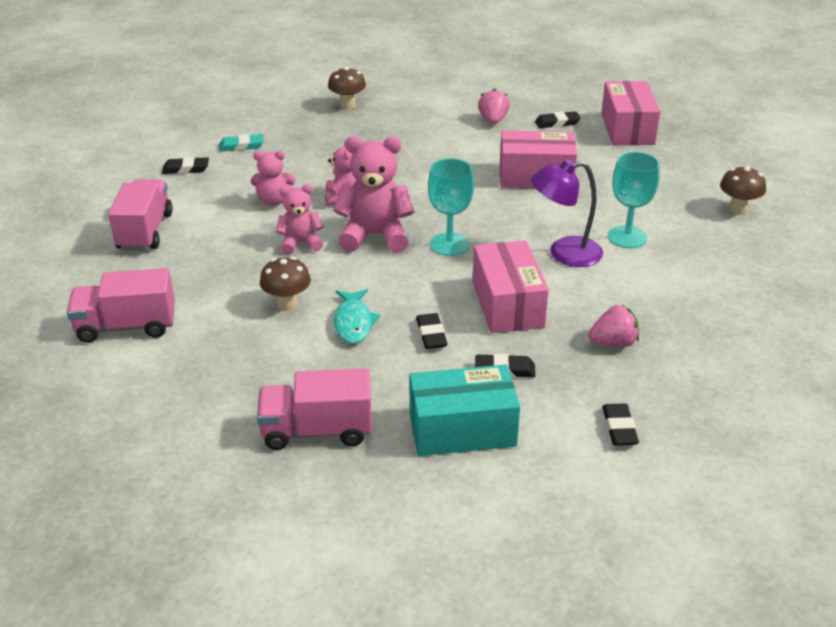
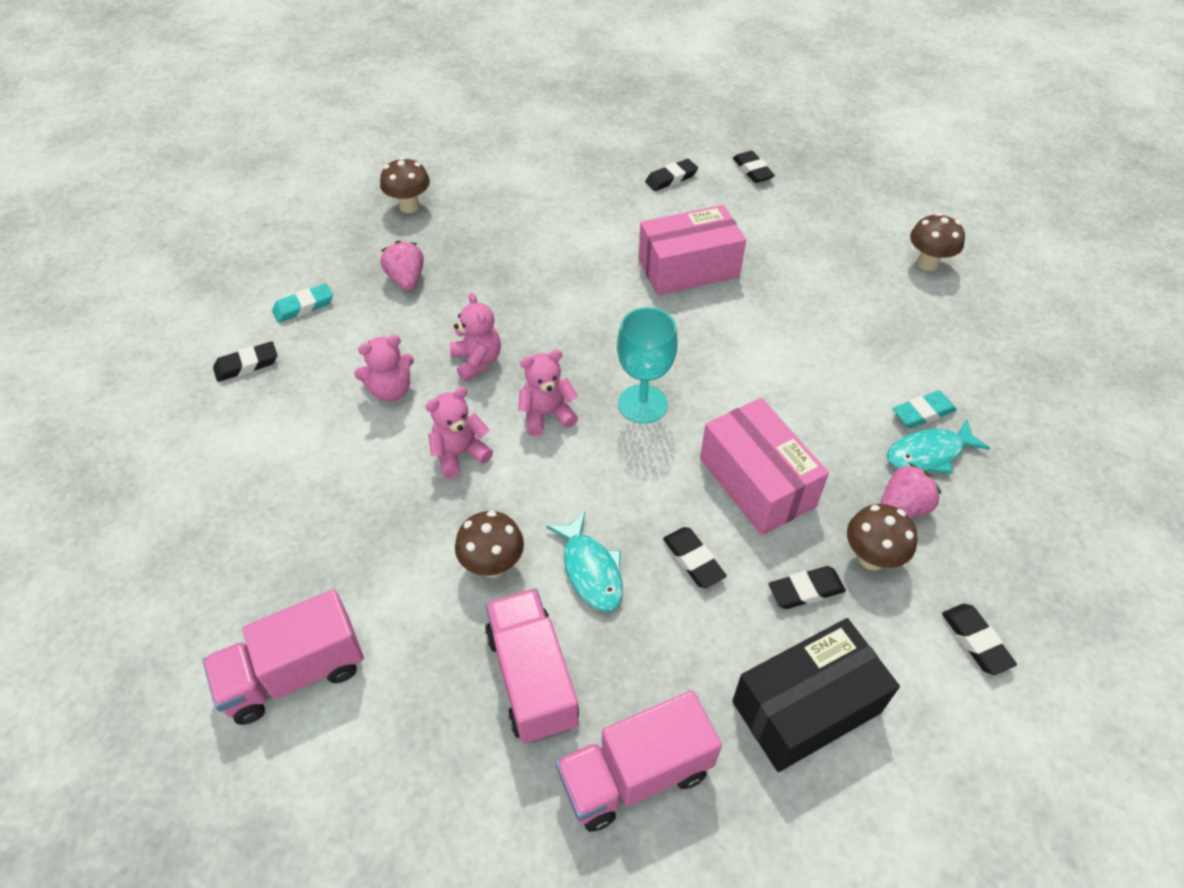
camera: 20 degrees left, 15 degrees up
pink truck [108,179,173,250] -> pink truck moved to [485,588,579,744]
pink teddy bear [333,136,414,252] -> pink teddy bear [518,350,578,436], size x0.59
turquoise box [409,365,520,456] -> black box [732,618,900,772]
pink strawberry [478,89,510,124] -> pink strawberry moved to [381,240,424,290]
purple lamp [531,159,603,267] -> none
pink box [601,81,660,145] -> black eraser [733,151,775,183]
turquoise goblet [608,152,660,248] -> none
none -> brown mushroom [847,504,918,570]
none -> turquoise fish [887,419,990,474]
none -> turquoise eraser [893,391,957,428]

